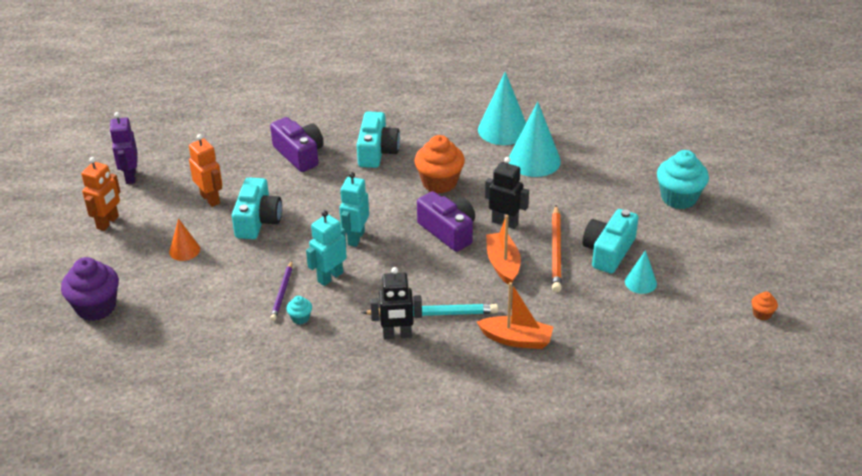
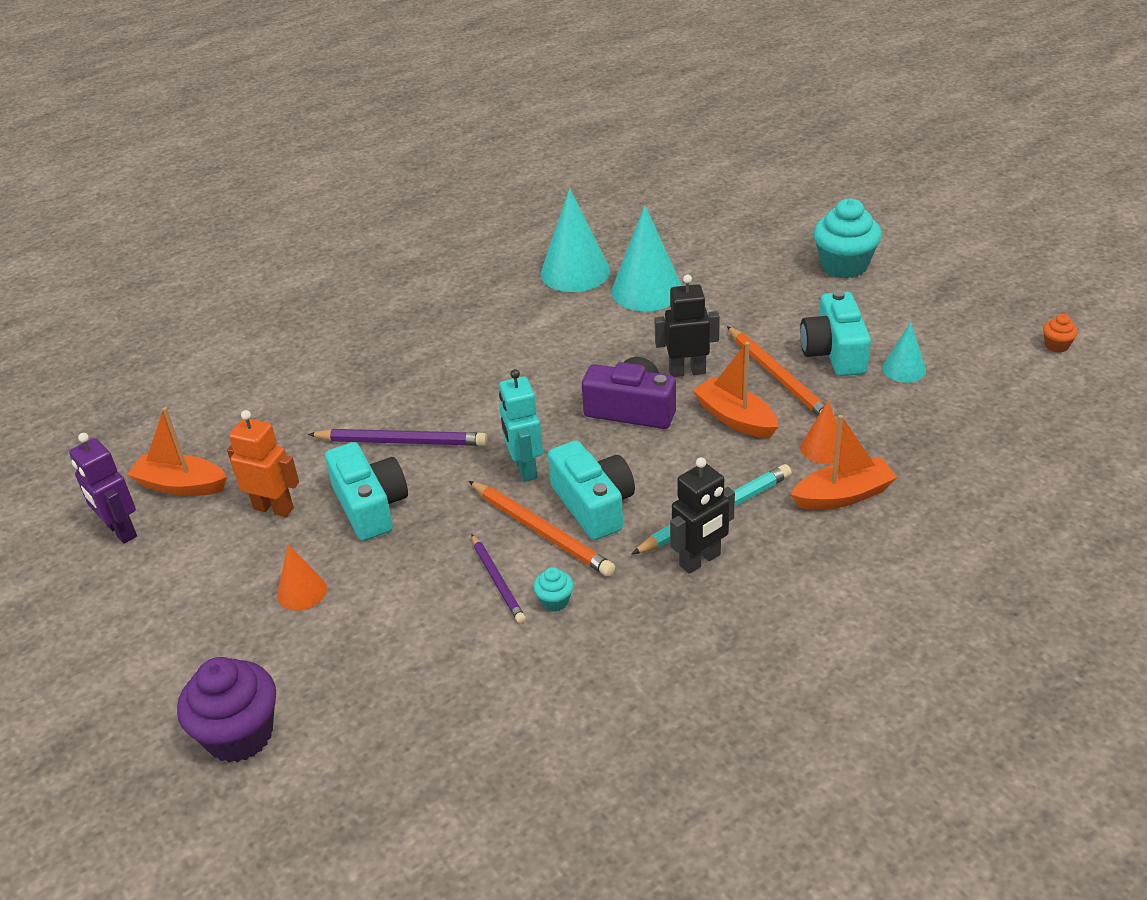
camera: 30 degrees left, 0 degrees up
orange robot [81,157,120,231] -> none
purple camera [270,117,324,172] -> none
turquoise robot [306,210,347,286] -> orange pencil [469,481,615,576]
turquoise camera [357,111,400,168] -> turquoise camera moved to [548,440,635,540]
orange cupcake [414,135,465,194] -> none
none -> orange boat [127,407,227,496]
none -> purple pencil [308,429,488,446]
none -> orange cone [800,401,841,464]

